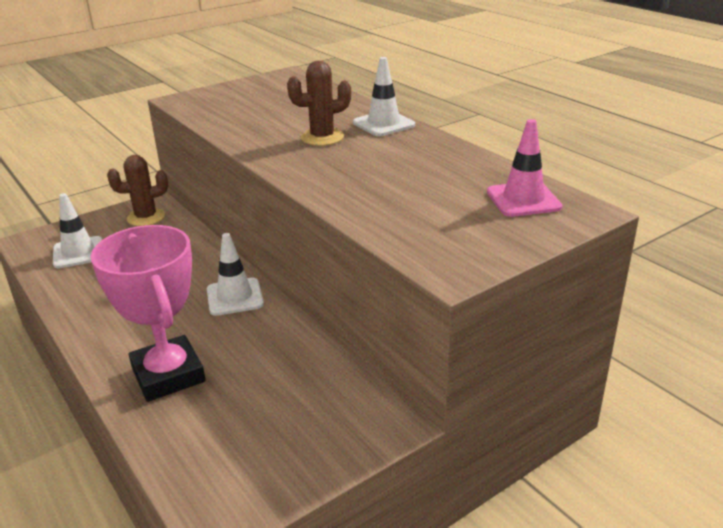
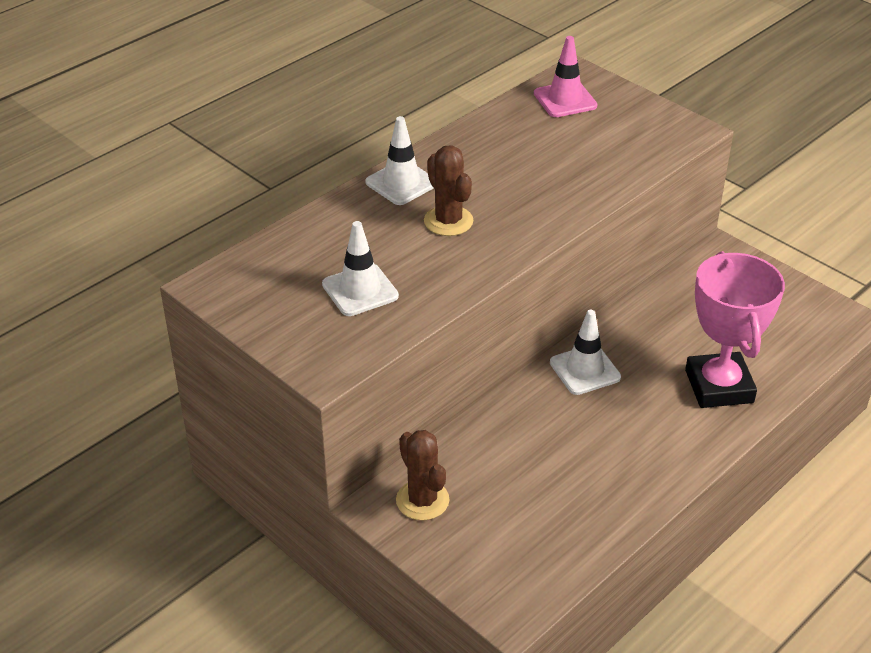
camera: 100 degrees left, 10 degrees up
white traffic cone [53,193,102,268] -> white traffic cone moved to [322,221,399,316]
pink trophy [90,225,205,402] -> pink trophy turned 60 degrees counterclockwise [685,251,785,408]

